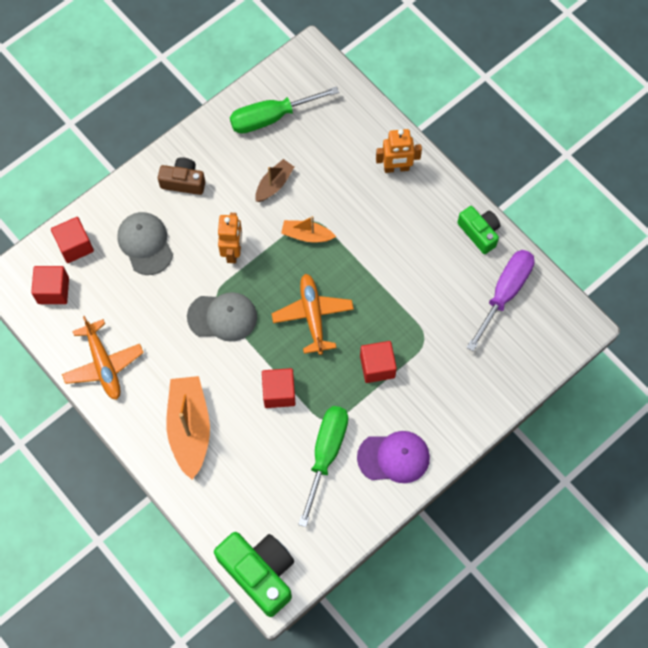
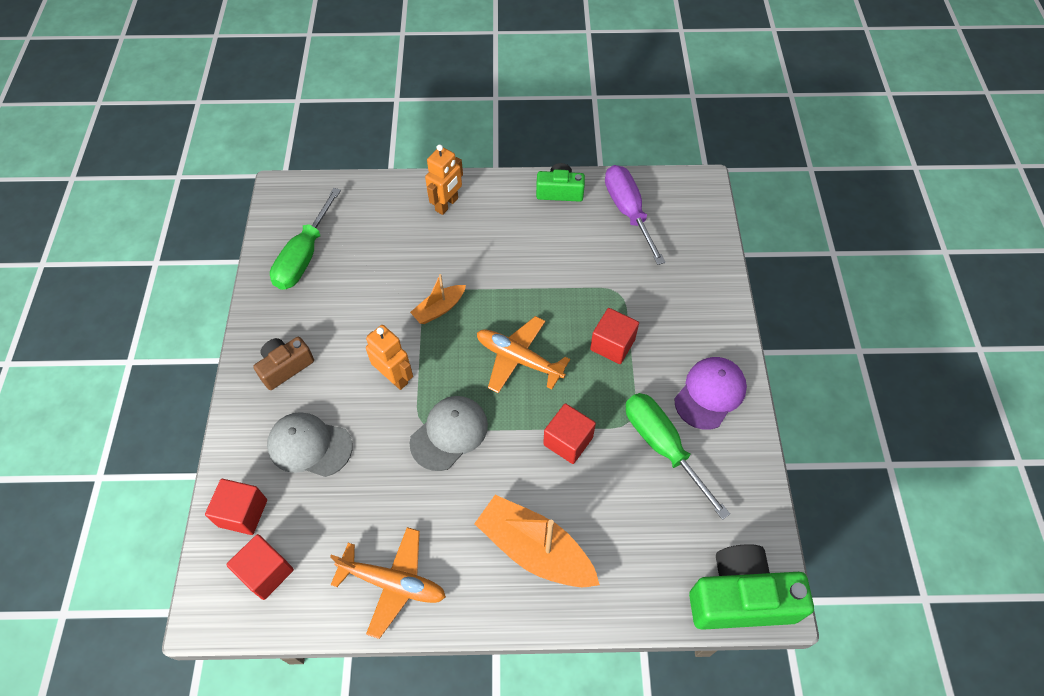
camera: 50 degrees left, 10 degrees down
brown boat [255,159,294,202] -> none

